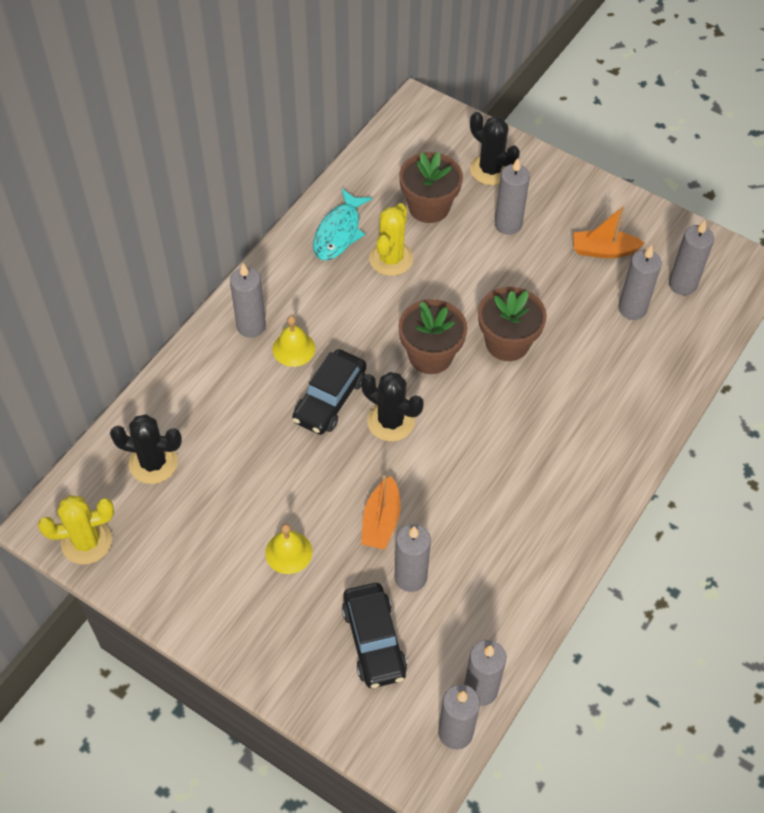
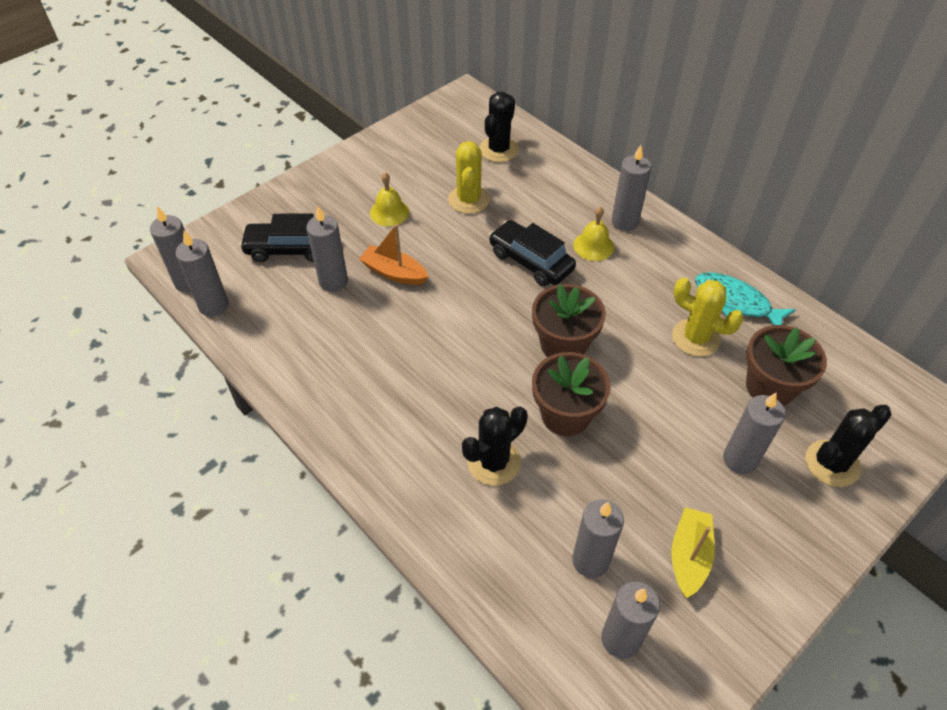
camera: 105 degrees right, 5 degrees down
yellow cactus [38,495,114,564] -> yellow cactus moved to [448,141,490,214]
black cactus [361,372,424,442] -> black cactus moved to [462,406,528,486]
orange boat [573,206,645,258] -> yellow boat [672,507,715,598]

